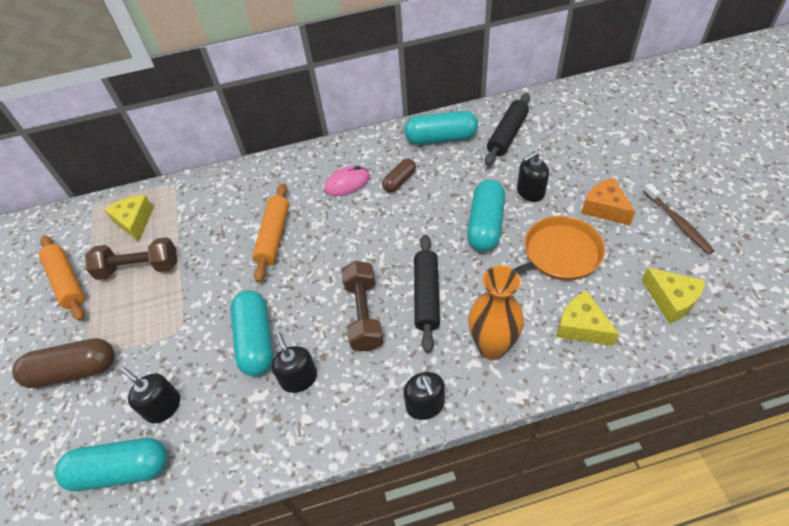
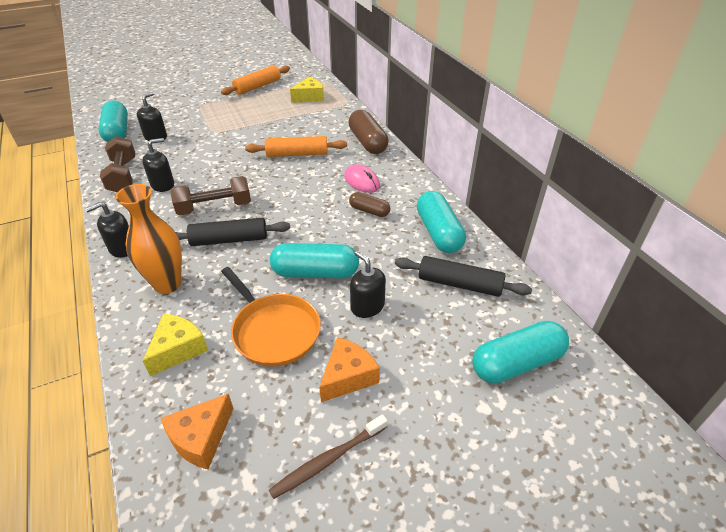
camera: 75 degrees right, 10 degrees down
brown capsule [12,338,115,388] -> brown capsule moved to [348,110,388,154]
brown dumbbell [85,237,177,280] -> brown dumbbell moved to [100,136,135,192]
turquoise capsule [230,290,273,376] -> turquoise capsule moved to [472,321,569,384]
yellow cheese [641,268,705,324] -> orange cheese [161,393,234,470]

